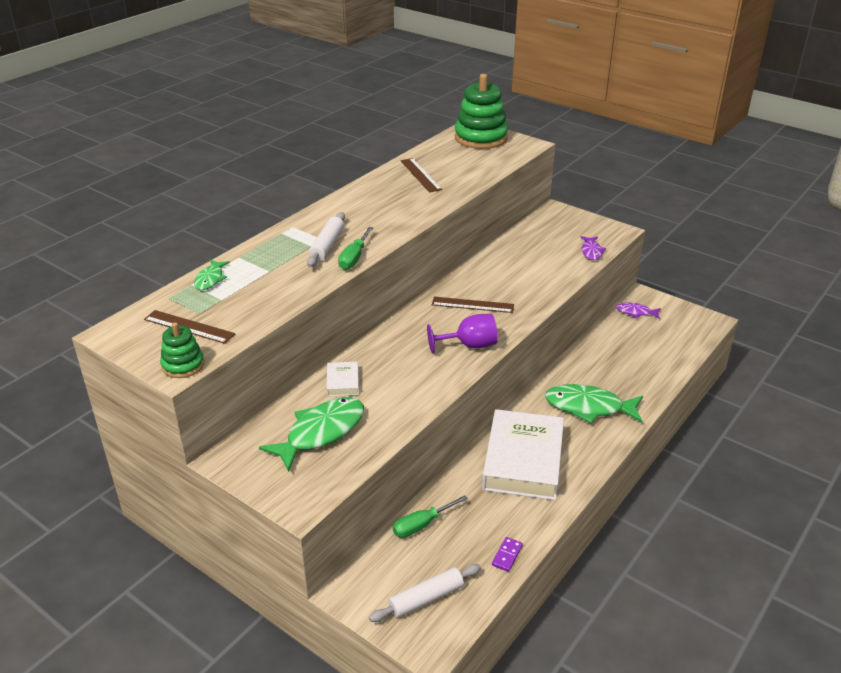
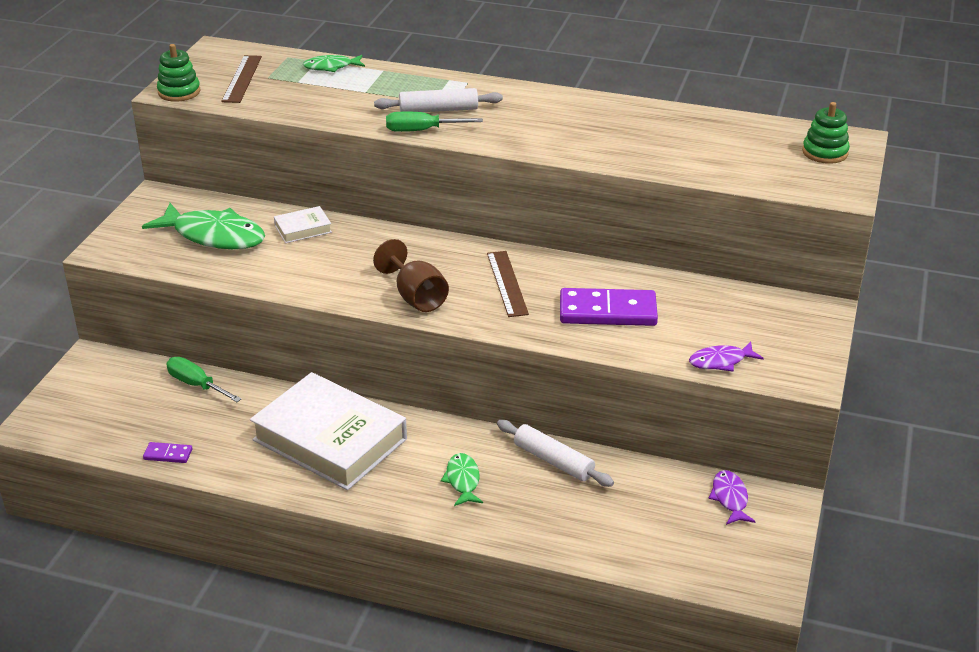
camera: 70 degrees right, 0 degrees up
white rolling pin [369,564,481,622] -> white rolling pin moved to [497,420,614,487]
brown ruler [401,158,442,193] -> none
purple goblet [427,314,498,354] -> brown goblet [373,239,449,312]
green stacking toy [455,74,508,149] -> green stacking toy [802,102,850,164], size x0.53
white book [482,409,564,500] -> white book turned 45 degrees clockwise [250,372,407,490]
green fish [545,384,643,423] -> green fish [441,453,483,506], size x0.52
none -> purple domino [560,288,658,326]

